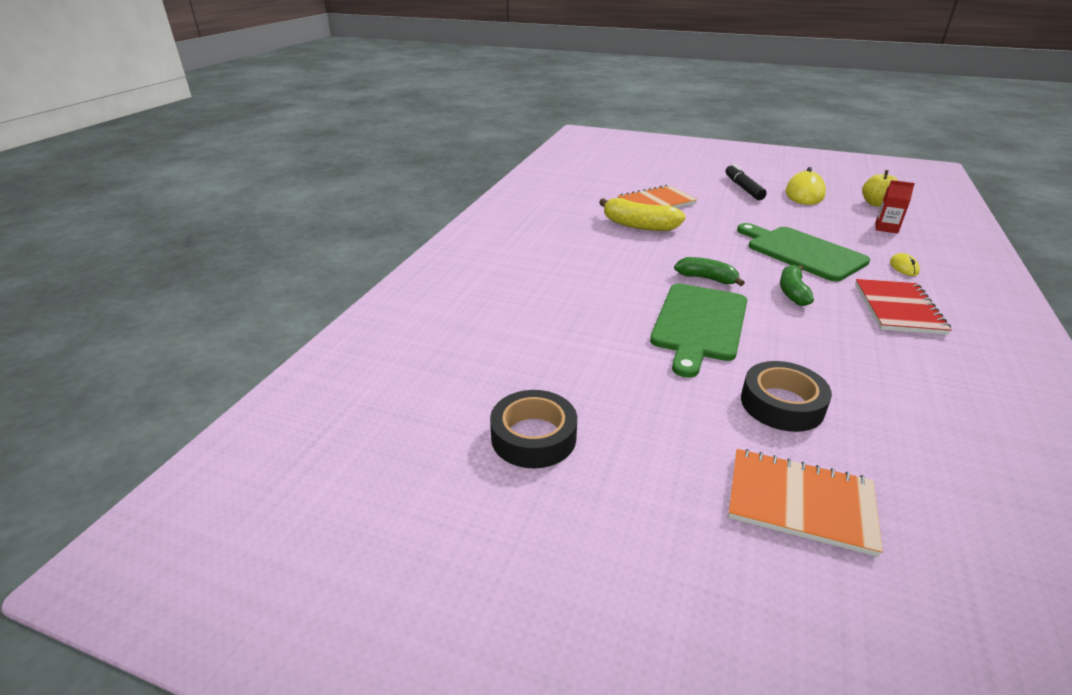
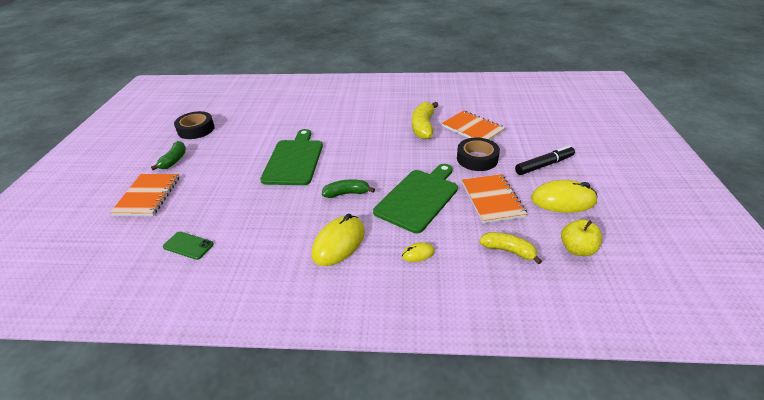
camera: 75 degrees right, 5 degrees up
green cutting board [650,283,747,378] -> green cutting board turned 90 degrees clockwise [260,129,323,185]
green banana [674,257,745,286] -> green banana moved to [151,141,186,170]
black tape [741,361,832,432] -> black tape moved to [457,137,500,171]
red notebook [855,279,952,335] -> yellow mouse [312,214,365,266]
red carton [875,180,915,234] -> yellow banana [479,232,542,264]
none -> green phone [163,232,214,260]
none -> orange notebook [462,174,527,223]

